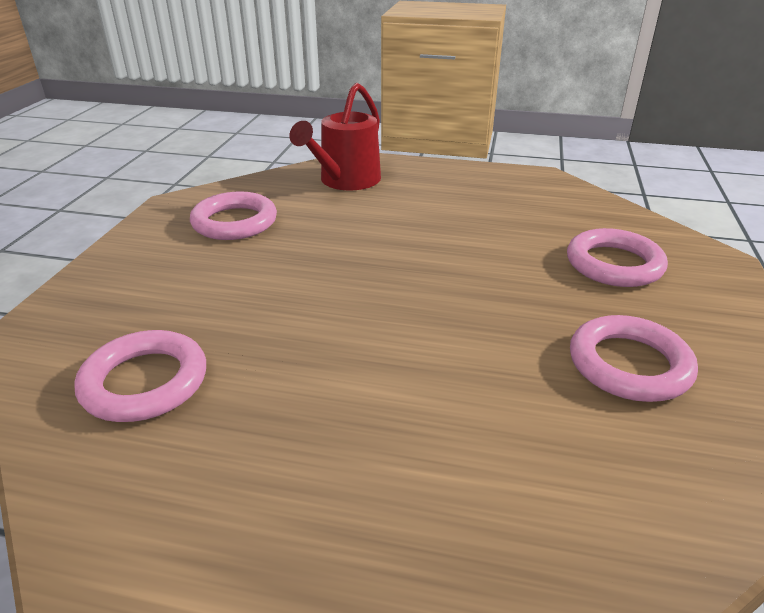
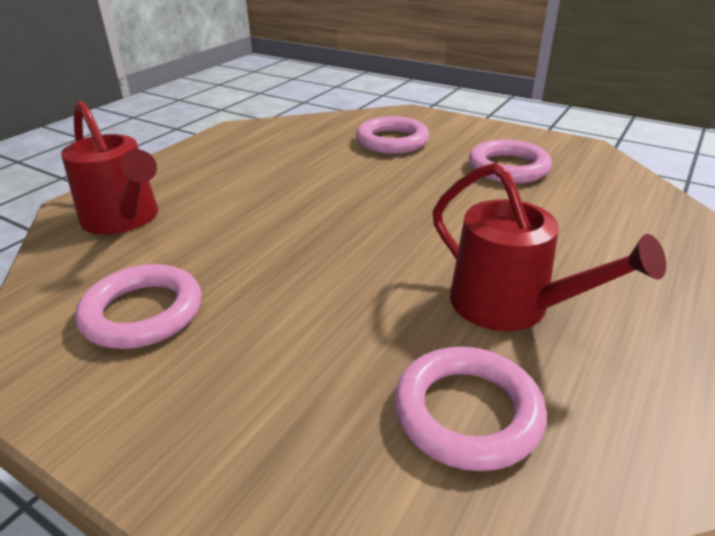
camera: 70 degrees left, 0 degrees up
none -> red watering can [433,162,666,331]

